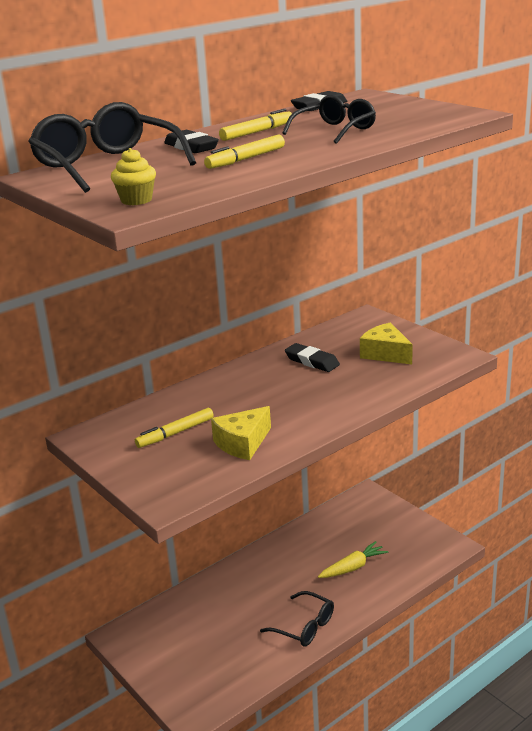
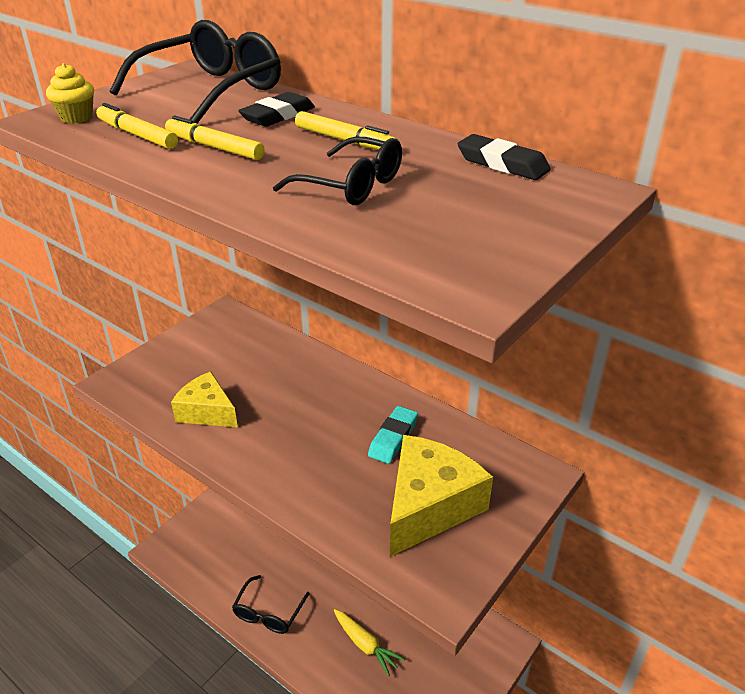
camera: 75 degrees right, 10 degrees up
yellow marker [135,408,214,448] -> yellow marker moved to [96,103,178,149]
black eraser [285,343,340,372] -> turquoise eraser [368,406,418,464]
yellow cheese [360,322,413,364] -> yellow cheese [390,435,493,557], size x1.59

